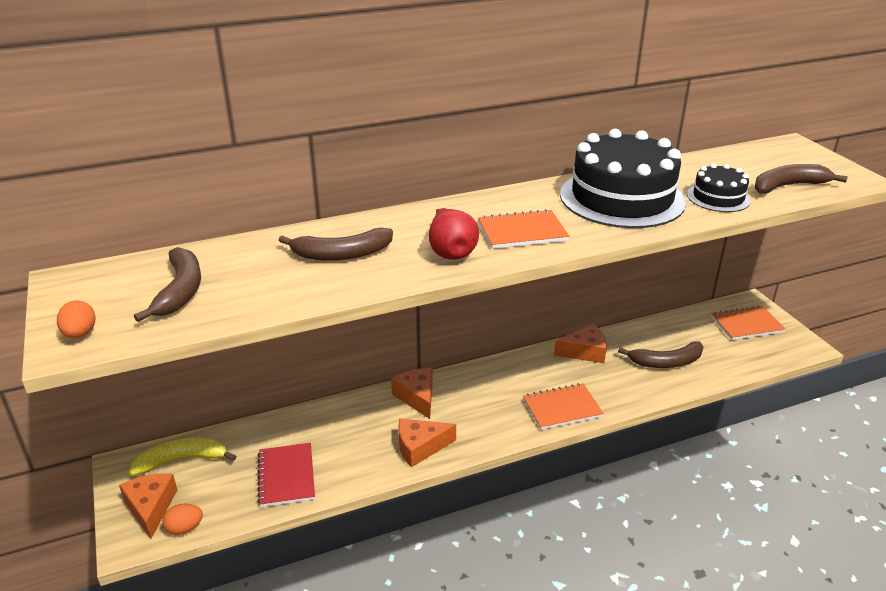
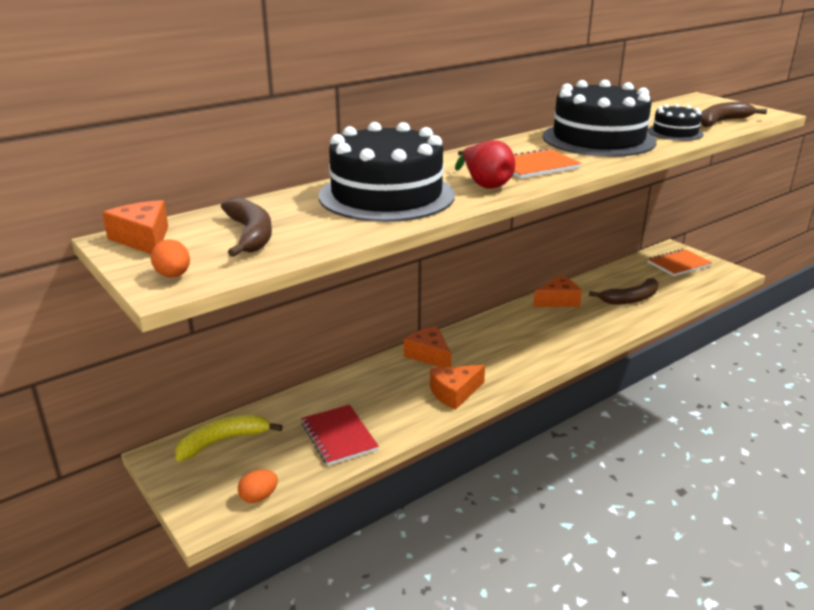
camera: 15 degrees left, 5 degrees down
orange cheese [119,473,177,539] -> orange cheese moved to [102,200,168,254]
brown banana [279,228,393,261] -> black cake [319,122,455,222]
orange notebook [523,383,604,430] -> none

